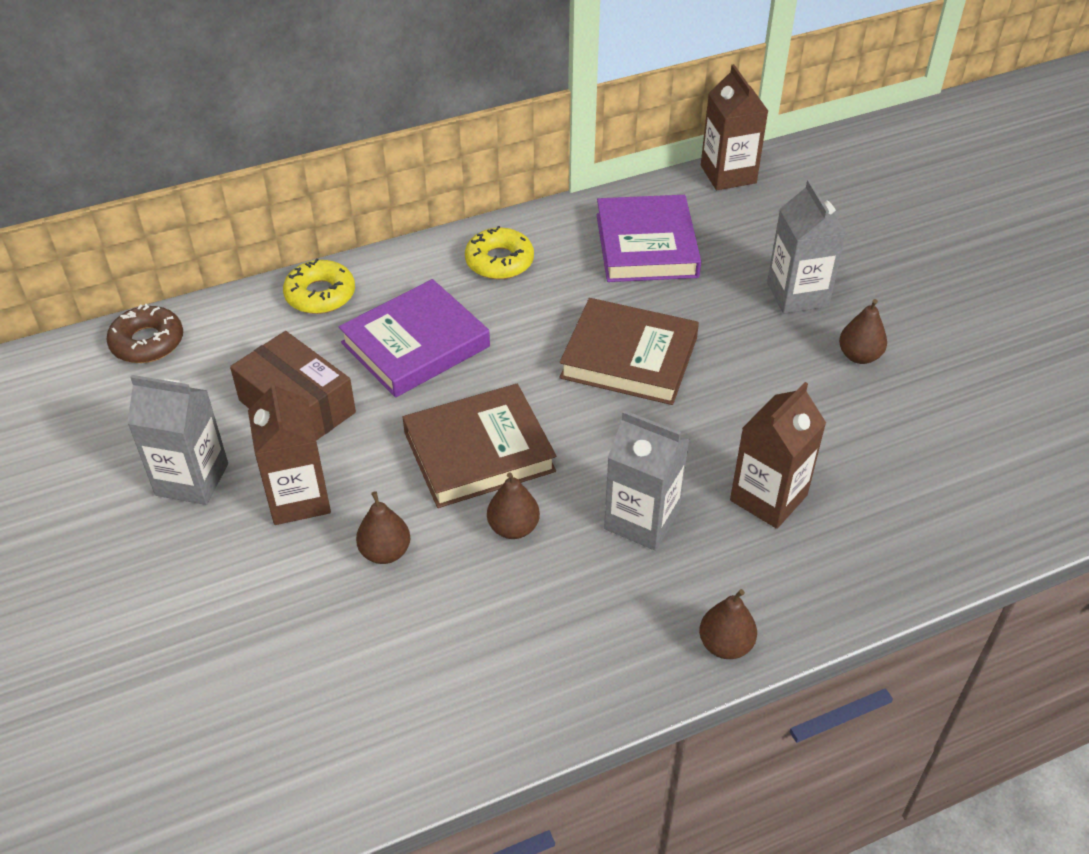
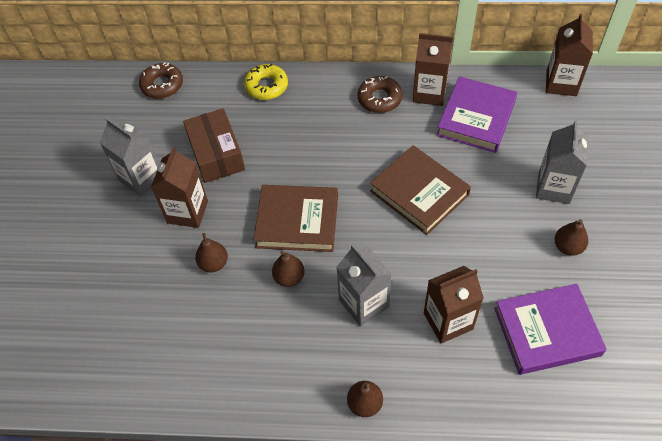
camera: 30 degrees right, 10 degrees up
purple book [338,279,490,398] -> purple book moved to [494,284,607,375]
yellow donut [465,226,534,279] -> brown donut [358,76,403,113]
none -> brown carton [413,33,453,106]

